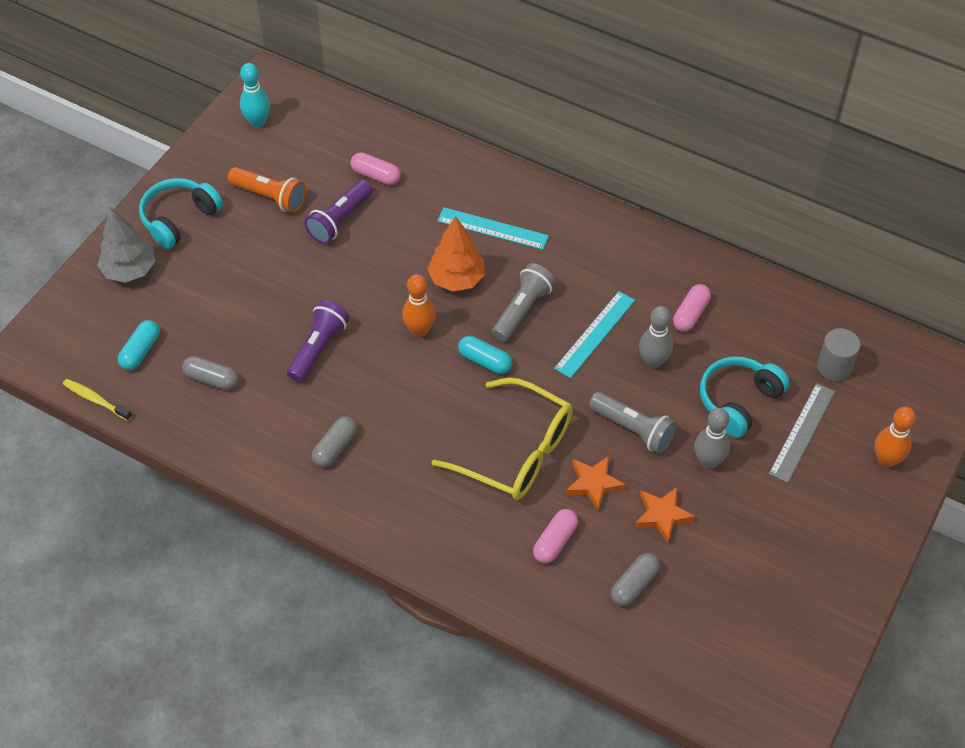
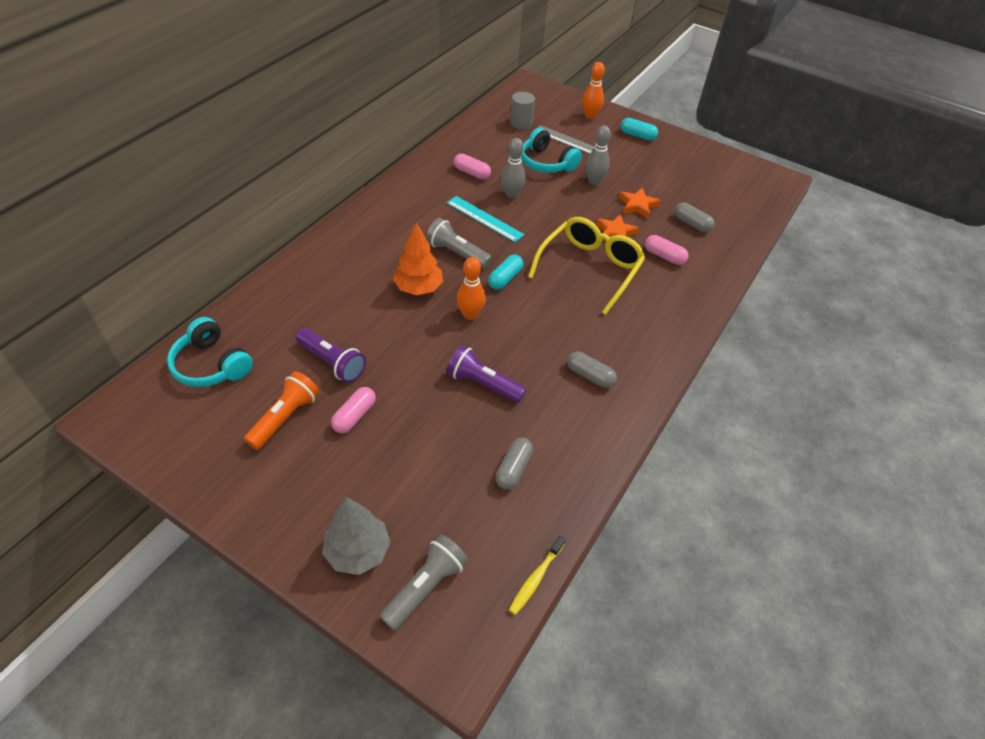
camera: 90 degrees left, 5 degrees down
turquoise capsule [118,320,160,370] -> turquoise capsule moved to [621,118,658,140]
turquoise headphones [139,178,223,249] -> turquoise headphones moved to [167,317,253,387]
turquoise bowling pin [240,63,270,127] -> none
pink capsule [351,152,401,185] -> pink capsule moved to [331,387,376,433]
turquoise ruler [437,207,549,250] -> none
grey flashlight [589,392,677,454] -> grey flashlight moved to [380,534,469,631]

